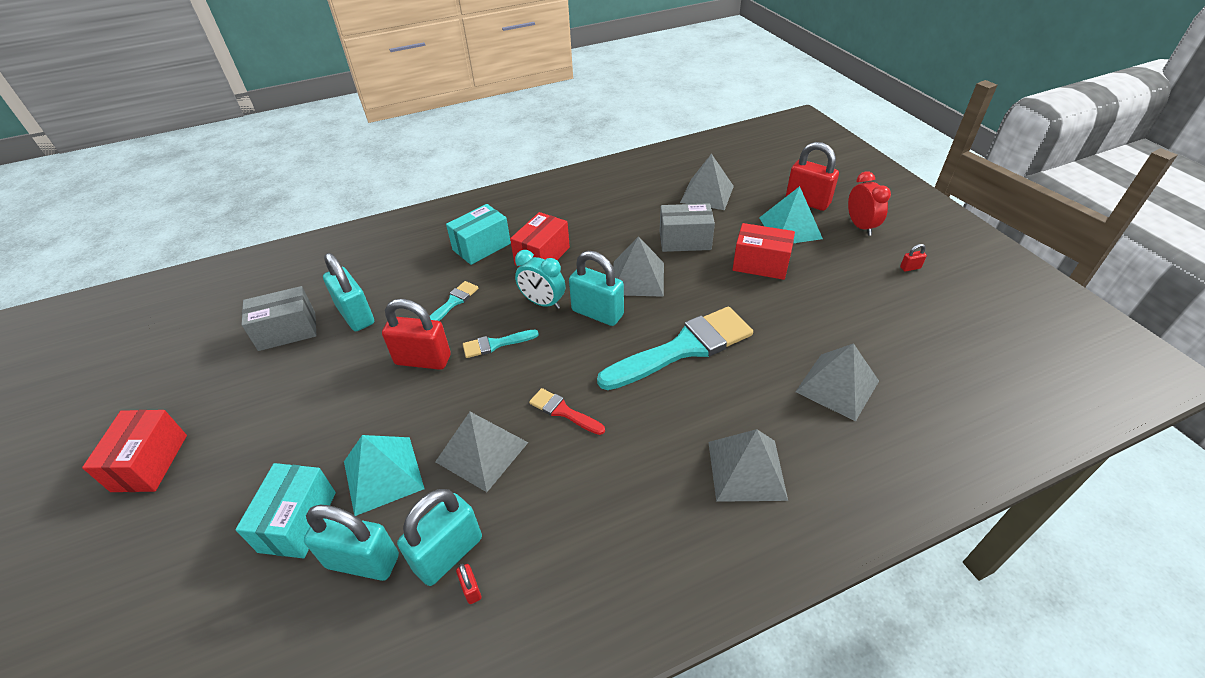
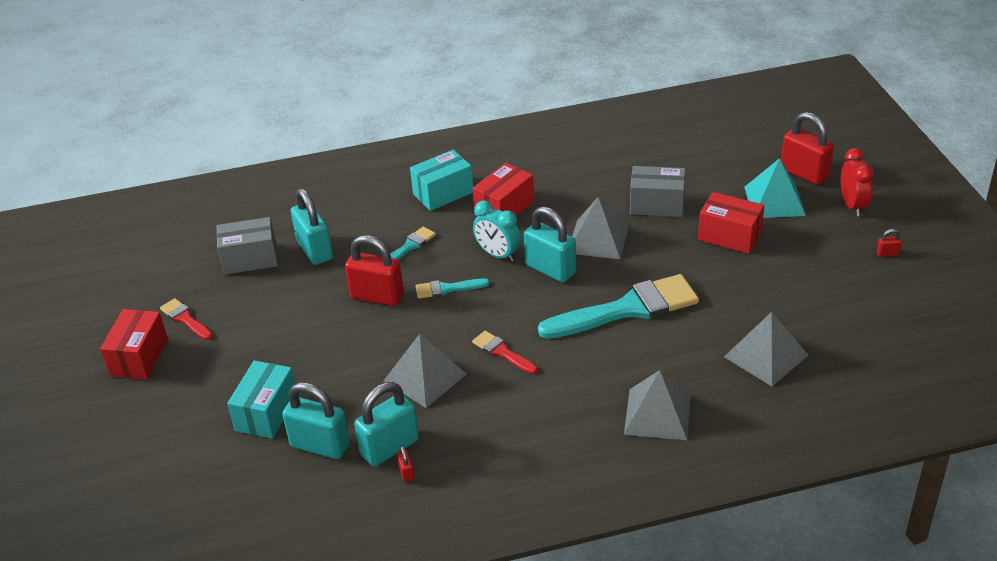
camera: 10 degrees right, 5 degrees down
turquoise pyramid [344,435,424,516] -> none
grey pyramid [680,153,734,210] -> none
none -> red brush [160,298,213,340]

